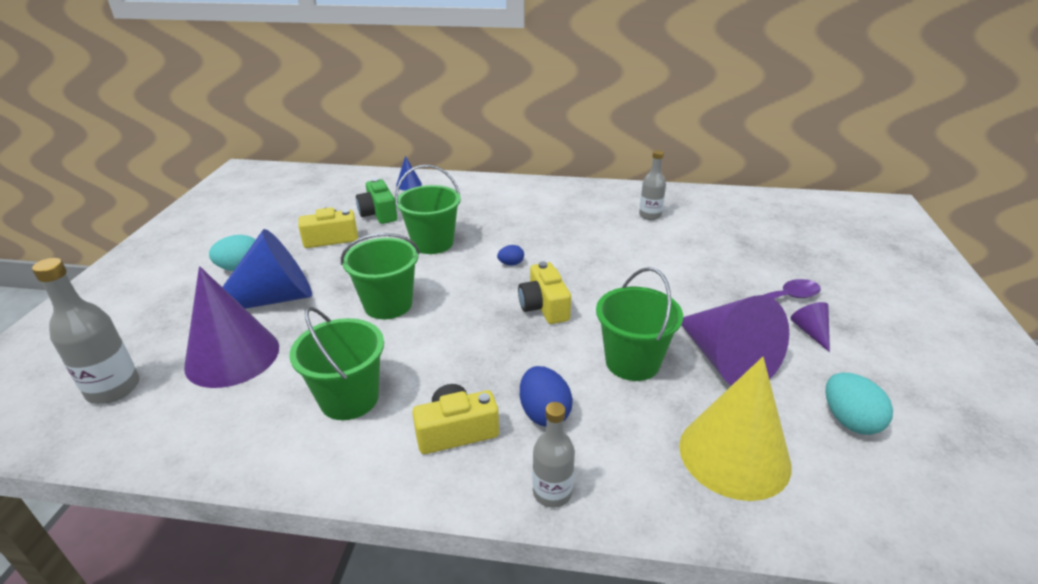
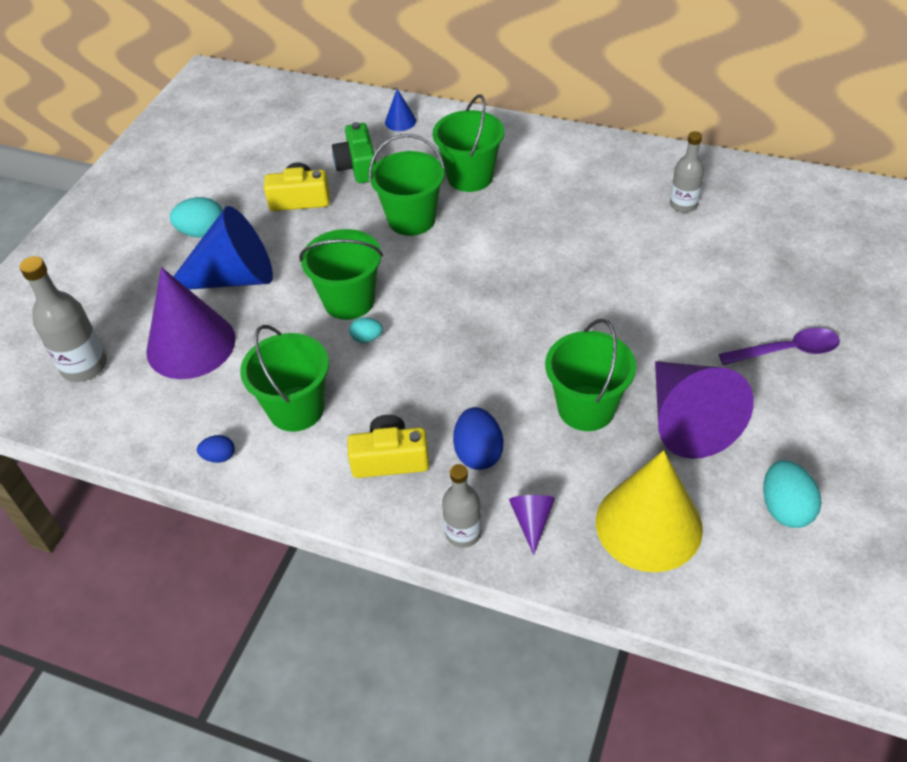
camera: 15 degrees right, 15 degrees up
blue egg [497,245,524,266] -> blue egg moved to [197,435,235,463]
yellow camera [518,261,571,324] -> none
purple cone [790,302,830,352] -> purple cone moved to [509,495,555,555]
none -> turquoise egg [349,317,383,343]
none -> green bucket [433,94,504,192]

